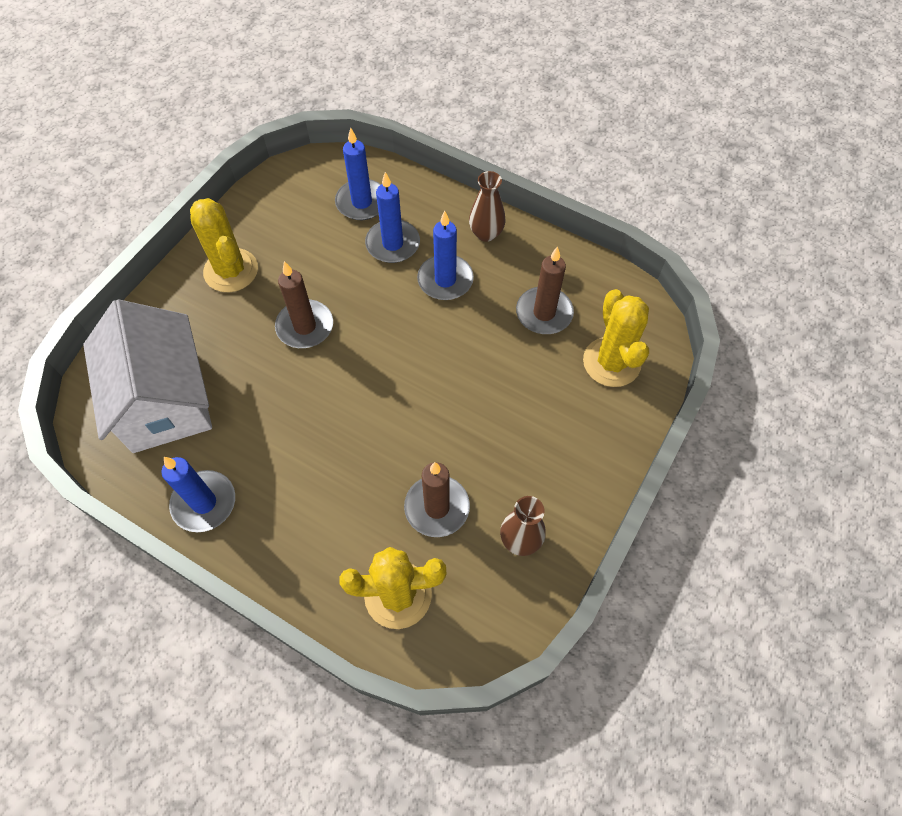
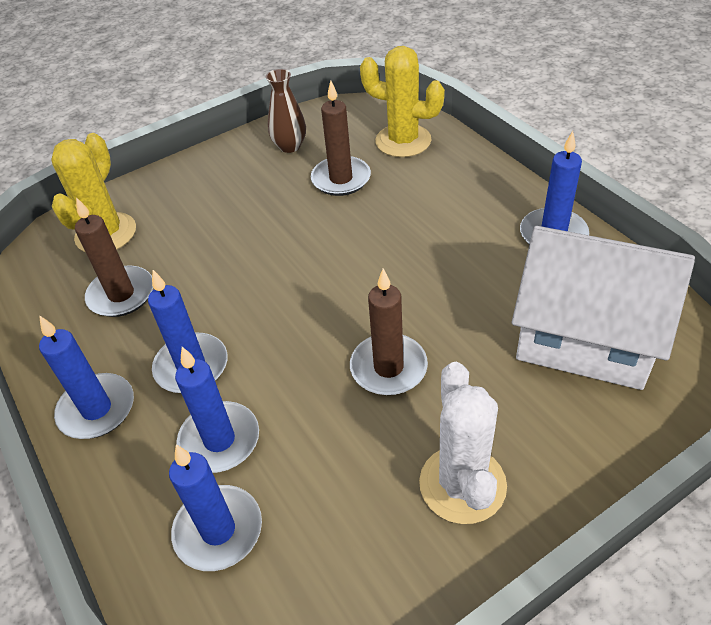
camera: 150 degrees left, 15 degrees down
white house [83,299,212,453] -> white house turned 75 degrees counterclockwise [512,226,695,390]
yellow cactus [190,198,258,292] -> white cactus [419,362,507,524]
brown vase [469,171,506,242] -> blue candle [39,315,134,439]

